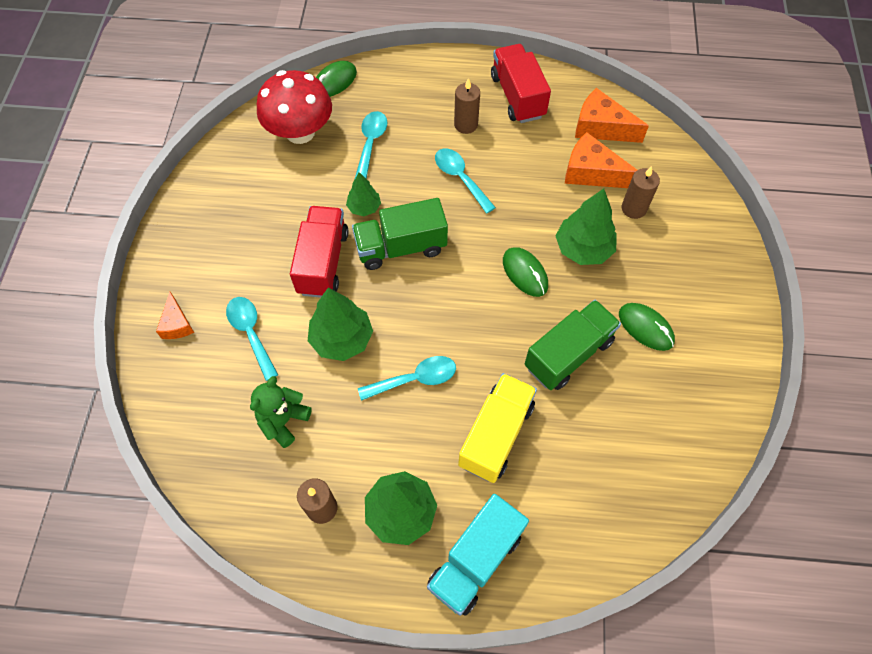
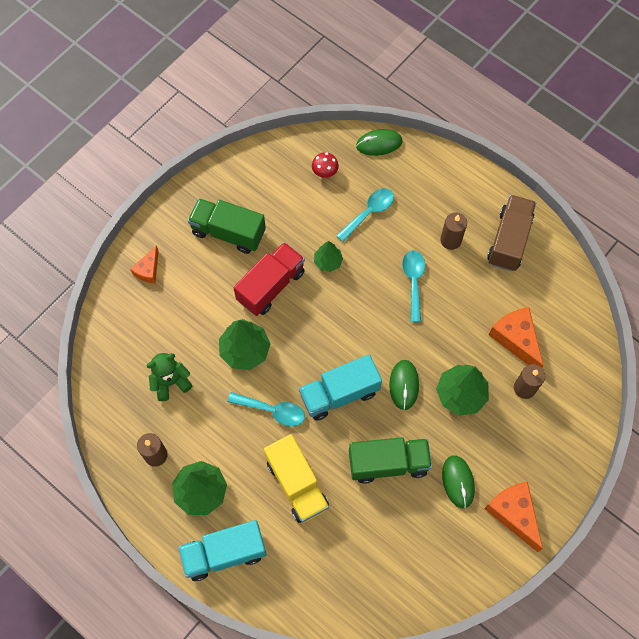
camera: 35 degrees right, 5 degrees up
turquoise spoon [226,297,278,381] -> none
red mushroom [257,70,332,144] -> red mushroom [312,152,339,178], size x0.43
green truck [352,198,448,270] -> green truck moved to [188,198,266,254]
yellow truck [458,373,537,483] -> yellow truck turned 90 degrees clockwise [264,434,329,523]
red truck [491,44,551,123] -> brown truck [487,195,536,271]
orange cheese [575,88,649,143] -> orange cheese moved to [484,482,543,552]
none -> turquoise truck [299,355,382,421]

